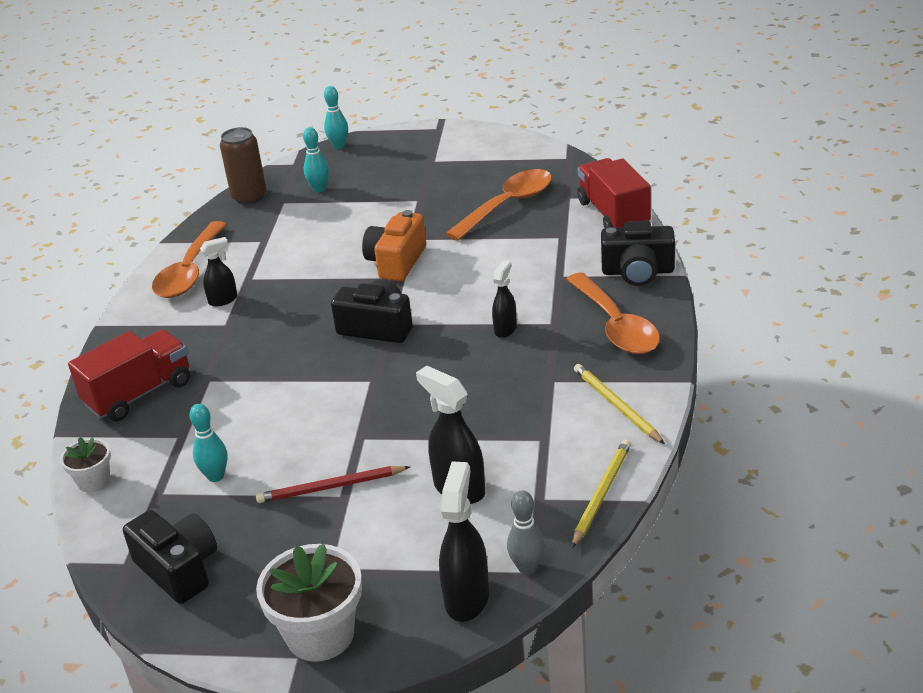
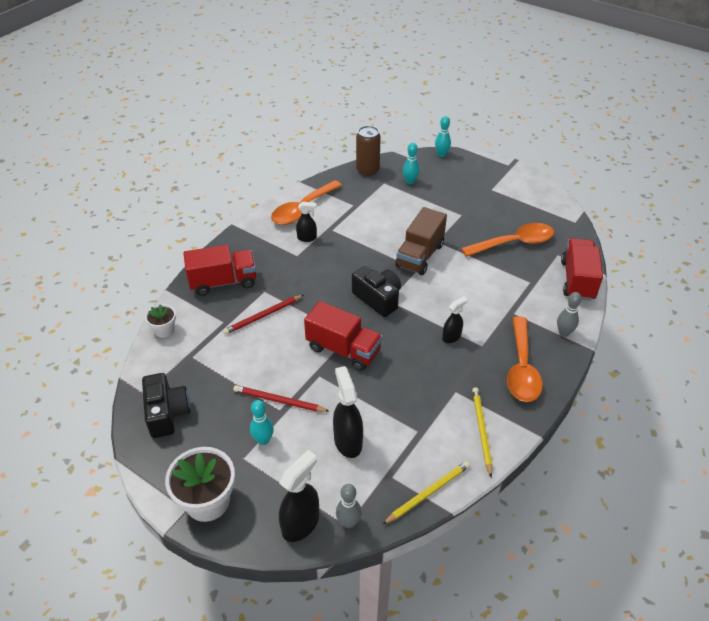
camera: 25 degrees right, 10 degrees up
turquoise bowling pin [189,404,228,482] -> turquoise bowling pin moved to [250,400,274,445]
orange camera [362,210,426,281] -> brown truck [395,207,447,275]
black camera [601,221,675,286] -> grey bowling pin [557,292,582,337]
none -> red pencil [223,295,303,335]
none -> red truck [304,301,383,371]

